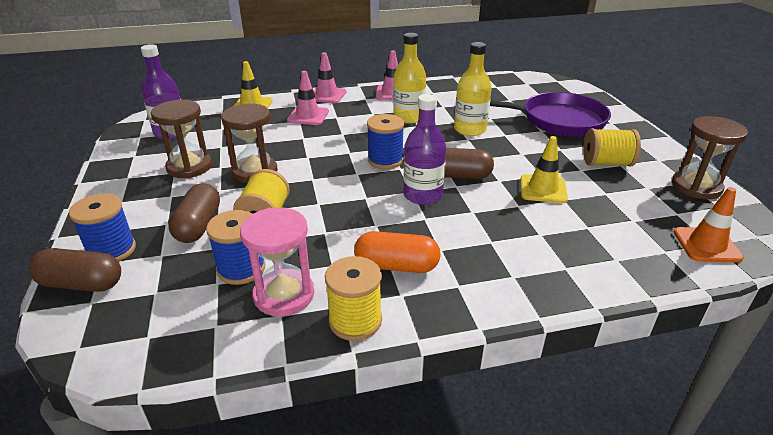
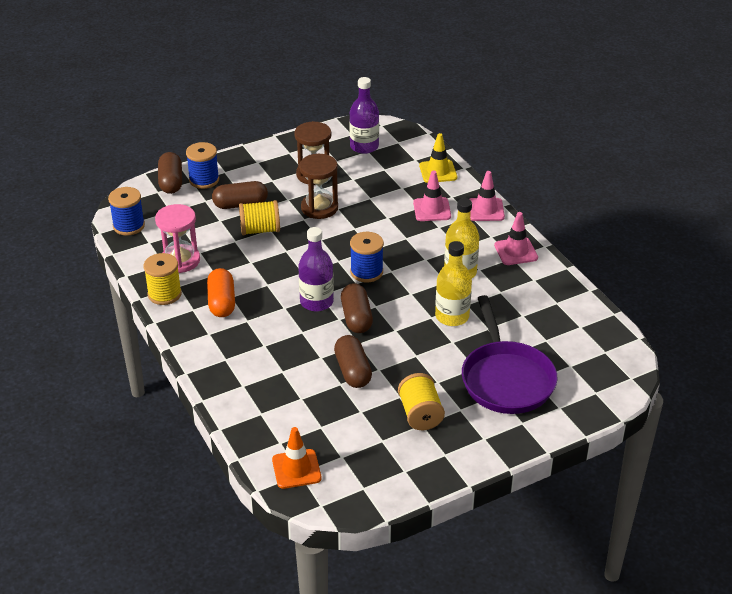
camera: 75 degrees right, 5 degrees up
blue spool [206,210,265,285] -> blue spool moved to [108,187,145,236]
yellow traffic cone [520,136,568,203] -> brown capsule [334,335,372,388]
brown hourglass [672,116,748,199] -> none

